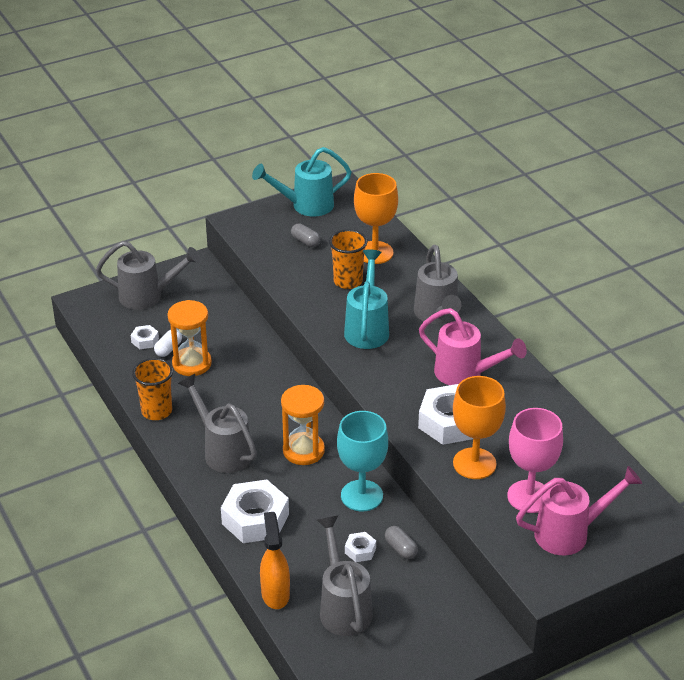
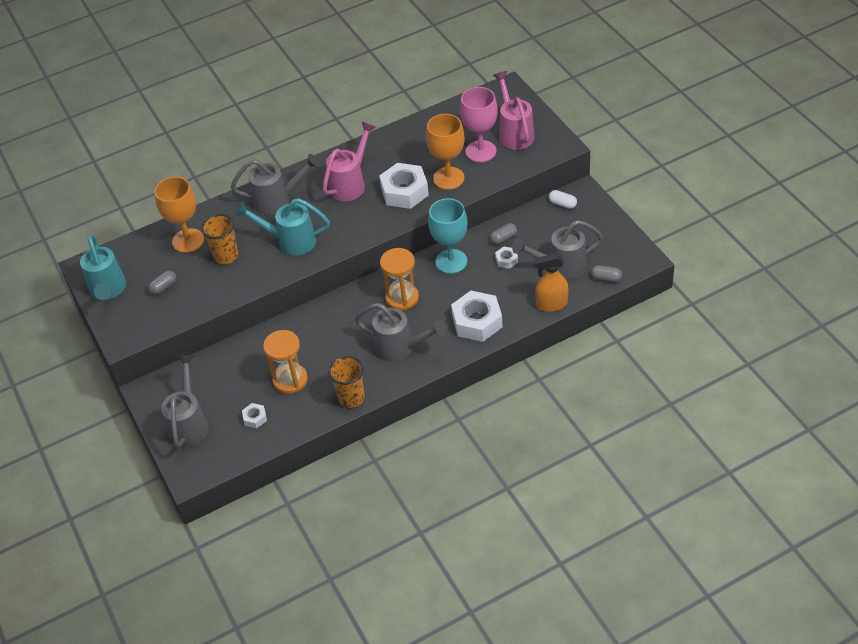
camera: 85 degrees left, 10 degrees up
white capsule [154,330,182,357] -> white capsule moved to [549,190,577,209]
grey watering can [178,374,257,473] -> grey watering can turned 120 degrees counterclockwise [355,303,447,362]
none -> grey capsule [591,265,622,282]

